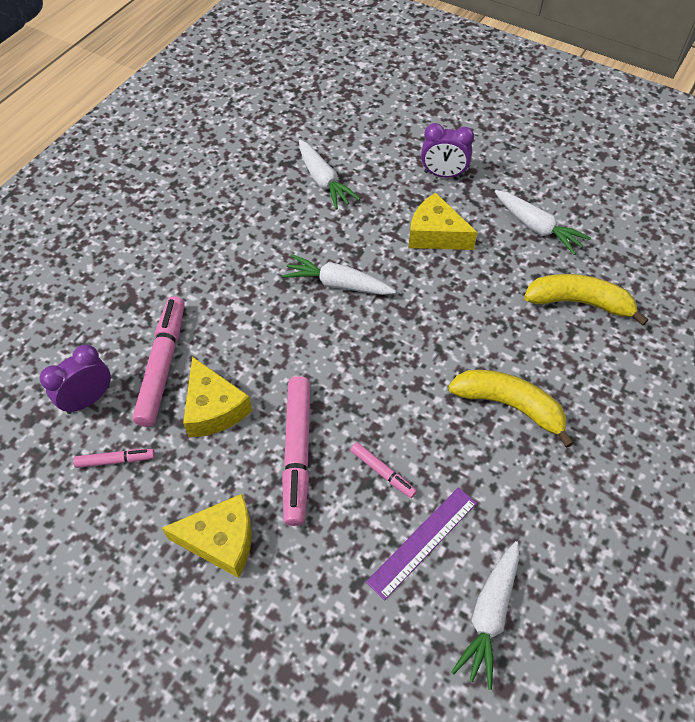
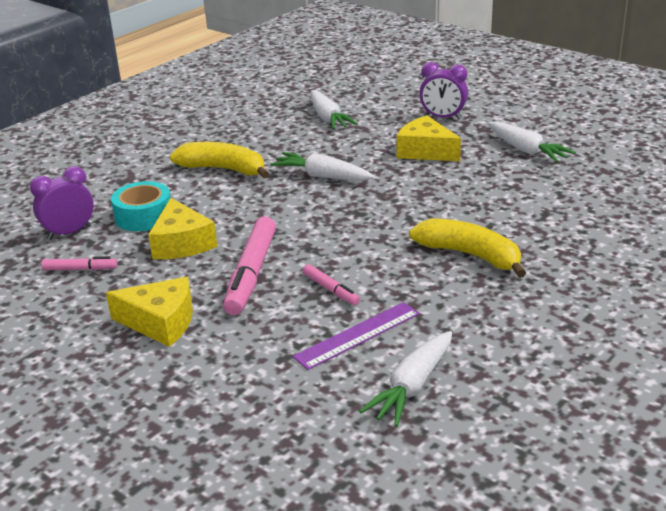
camera: 10 degrees right, 25 degrees down
pink marker [132,296,185,427] -> turquoise tape [111,181,171,231]
yellow banana [524,274,648,326] -> yellow banana moved to [170,142,269,178]

